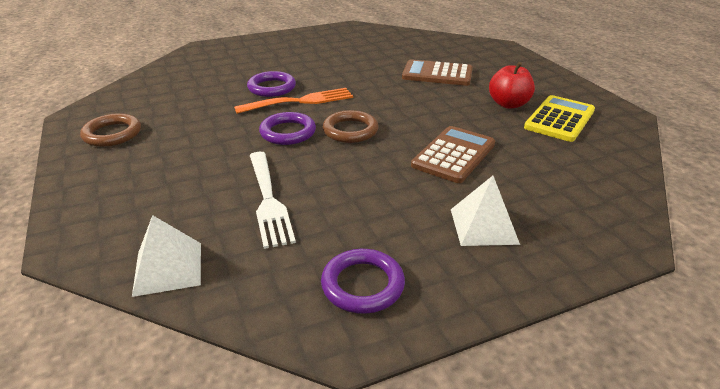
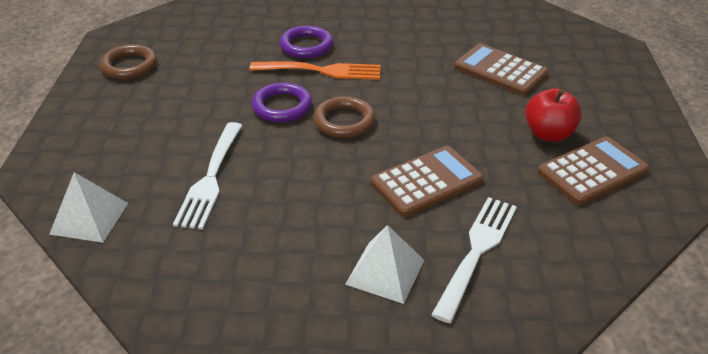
camera: 25 degrees right, 5 degrees up
purple ring [321,249,405,314] -> none
yellow calculator [524,95,595,142] -> brown calculator [537,136,650,205]
none -> white fork [431,197,517,323]

